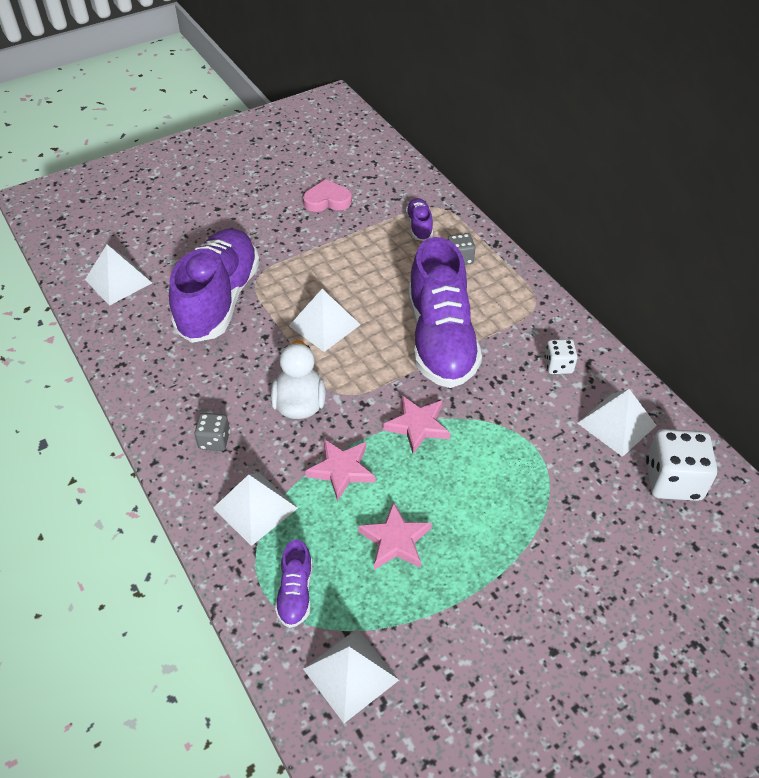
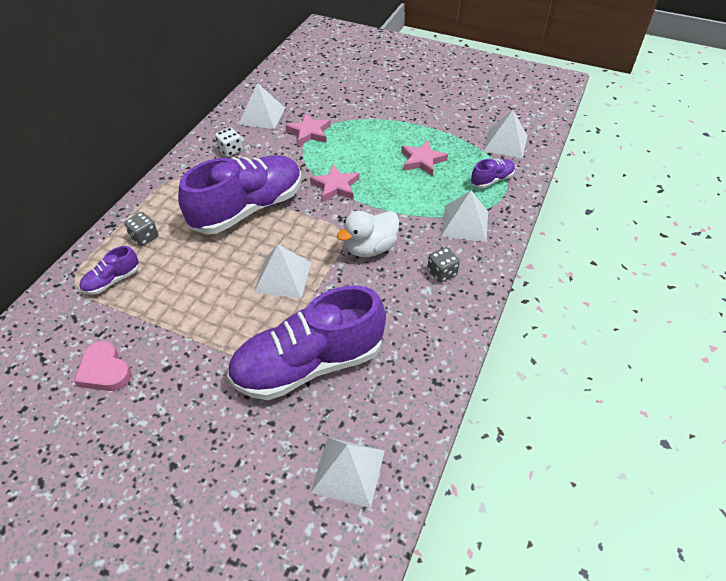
camera: 125 degrees left, 0 degrees up
pink star [305,439,375,501] -> pink star moved to [285,114,331,146]
white dice [646,429,717,501] -> none

